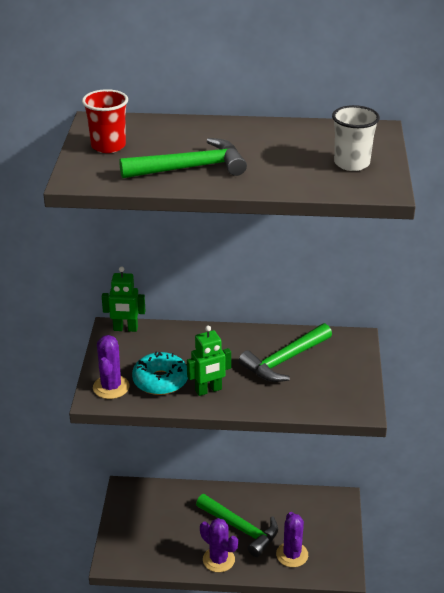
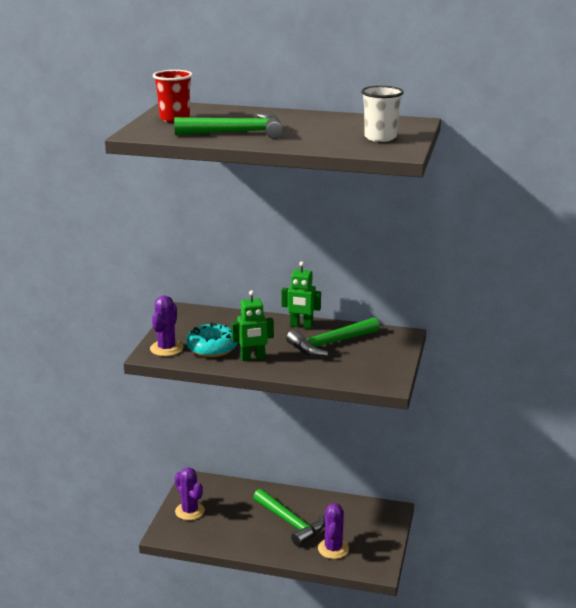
camera: 10 degrees right, 10 degrees down
green robot [102,266,145,332] -> green robot moved to [282,261,321,329]
purple cactus [200,518,238,572] -> purple cactus moved to [175,467,205,520]

